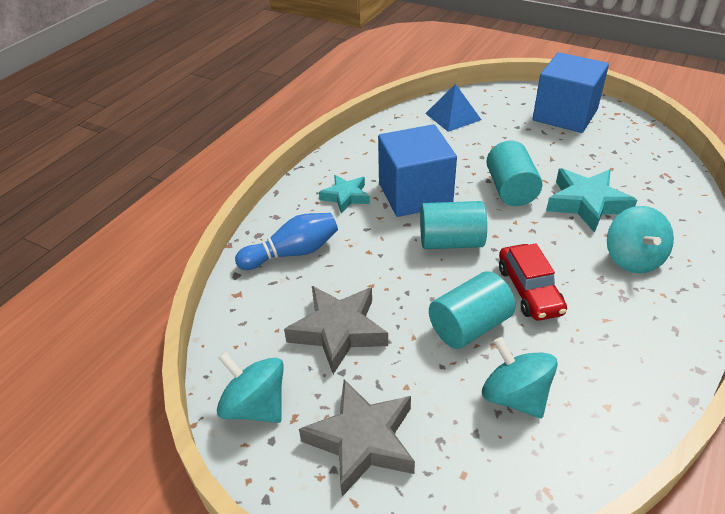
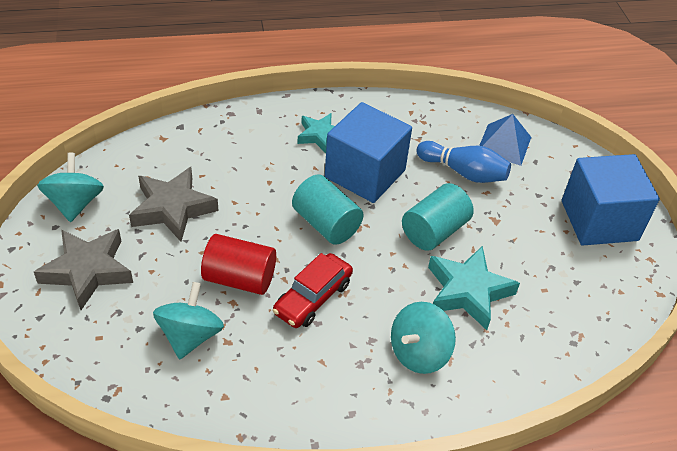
camera: 45 degrees right, 5 degrees up
blue bowling pin [235,213,338,270] -> blue bowling pin moved to [417,141,511,183]
turquoise cylinder [429,271,516,349] -> red cylinder [201,234,276,295]

